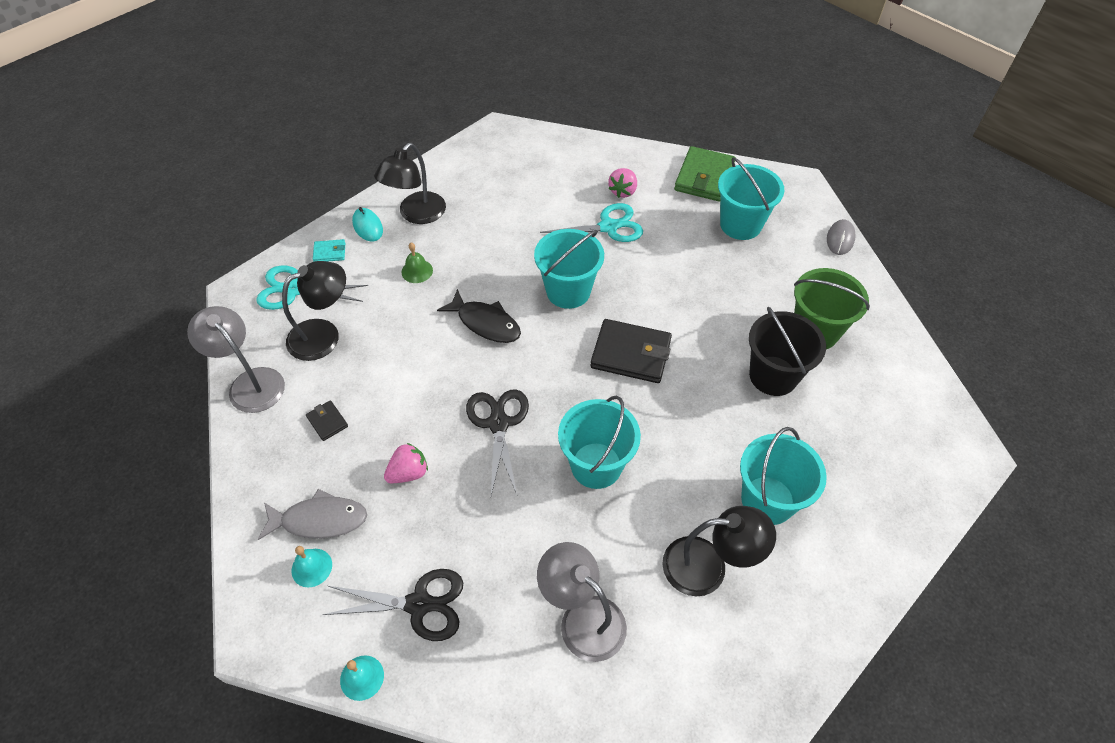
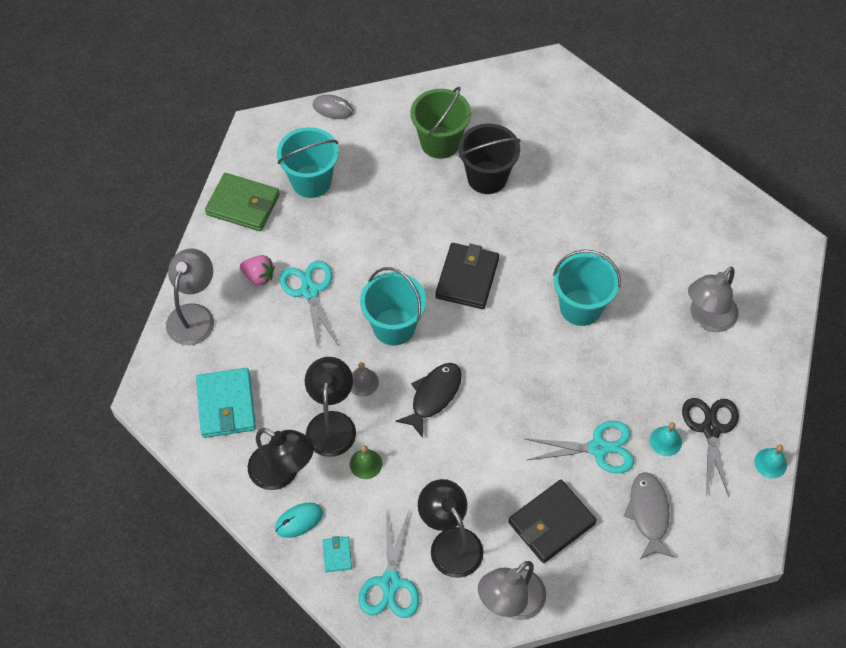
camera: 90 degrees left, 5 degrees up
turquoise bell [291,546,332,587] -> turquoise bell moved to [650,422,682,456]
black wallet [306,400,348,441] -> black wallet [508,480,597,563], size x2.11
pink strawberry [384,443,428,483] -> turquoise scissors [526,421,634,474]
black scissors [466,389,529,495] -> none
black lamp [662,506,776,596] -> black lamp moved to [305,357,356,457]
turquoise bucket [740,427,827,525] -> none
none -> grey lamp [166,248,214,345]
none -> turquoise wallet [196,368,256,438]
none -> grey bell [351,362,379,397]

